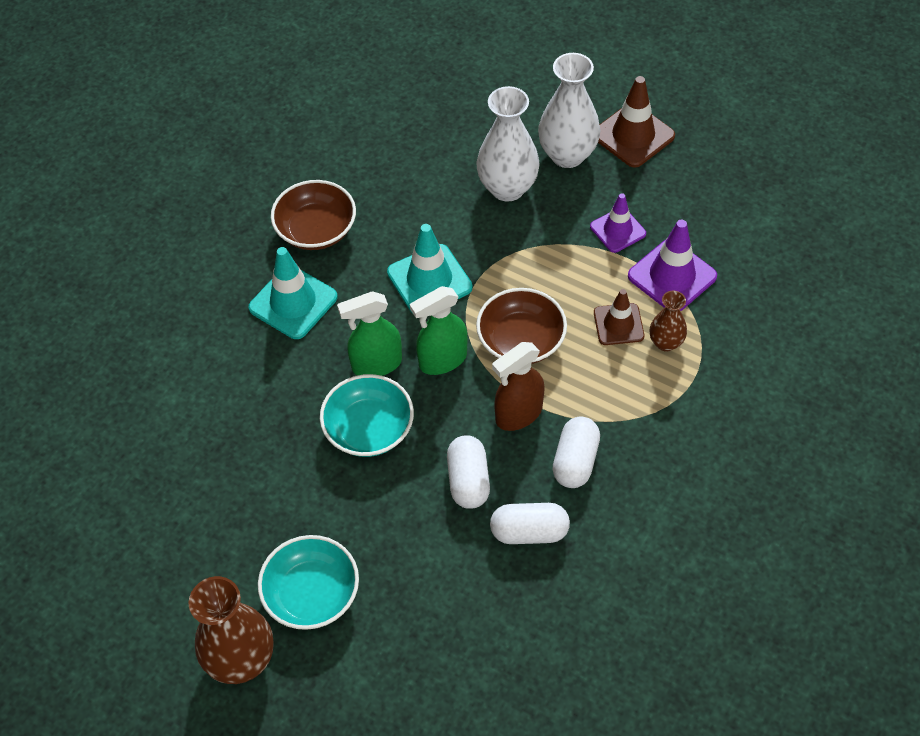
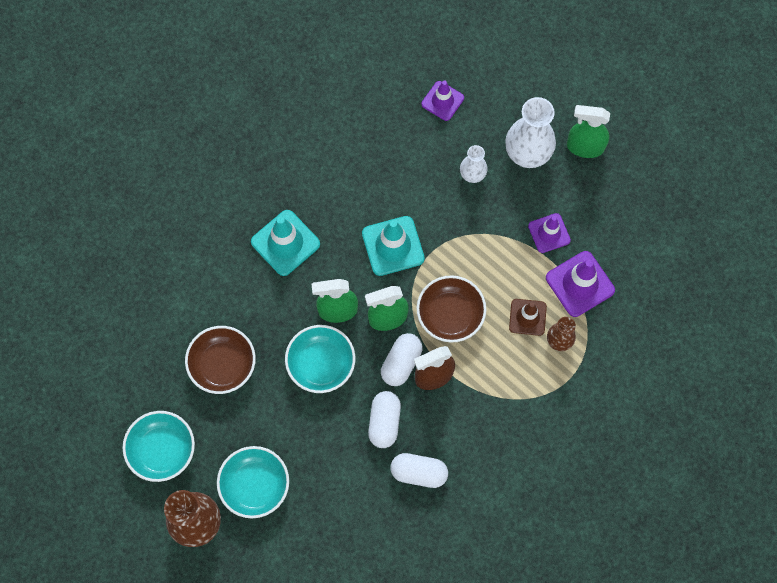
camera: 10 degrees right, 15 degrees up
brown bowl [271,180,356,250] -> brown bowl moved to [185,326,256,394]
white vase [476,86,540,201] -> white vase [460,145,488,183], size x0.55
white capsule [552,417,600,488] -> white capsule moved to [381,333,422,386]
brown traffic cone [598,76,675,168] -> green spray bottle [567,105,610,158]
none -> turquoise bowl [122,411,195,482]
none -> purple traffic cone [421,80,464,121]

